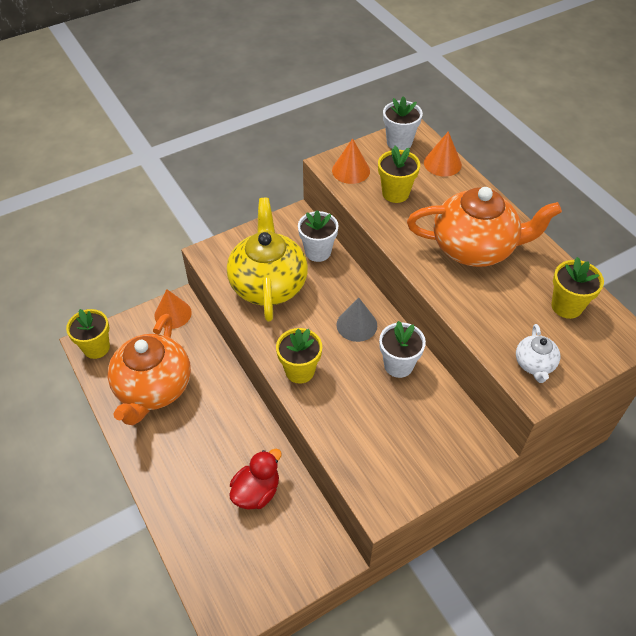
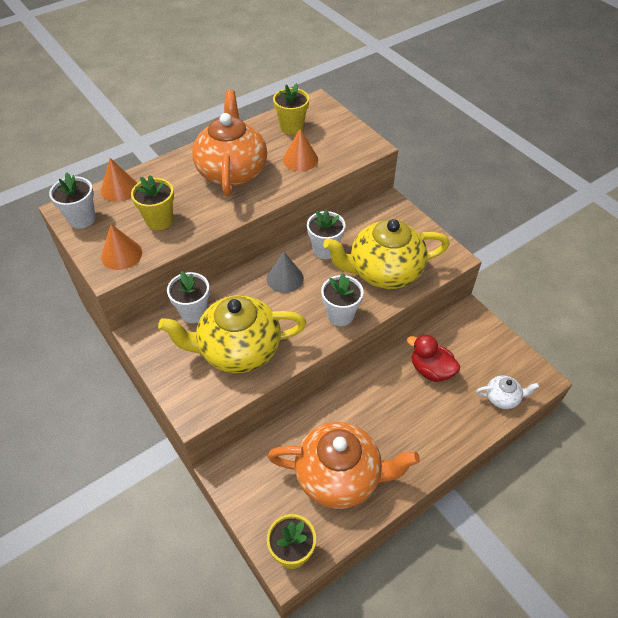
camera: 95 degrees left, 0 degrees up
orange cone [155,289,192,329] -> orange cone moved to [283,128,318,171]
yellow flower pot [276,328,322,384] -> white flower pot [321,273,363,326]
white teapot [516,324,560,383] -> white teapot moved to [476,375,539,409]
none -> yellow teapot [323,219,450,289]

